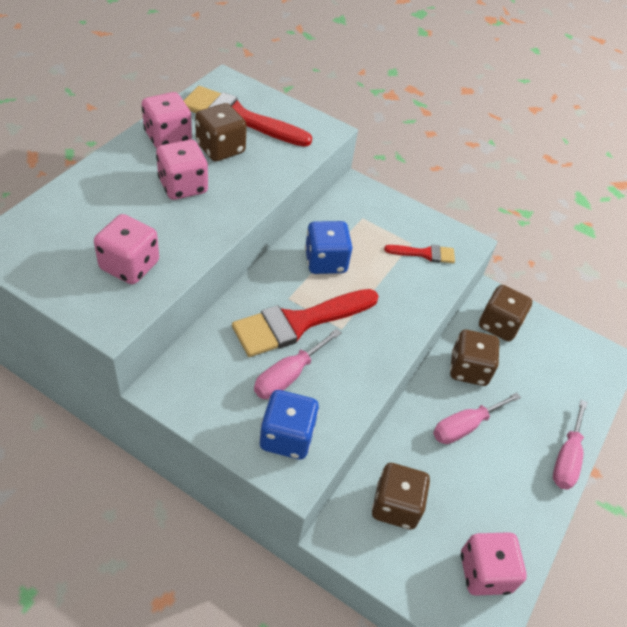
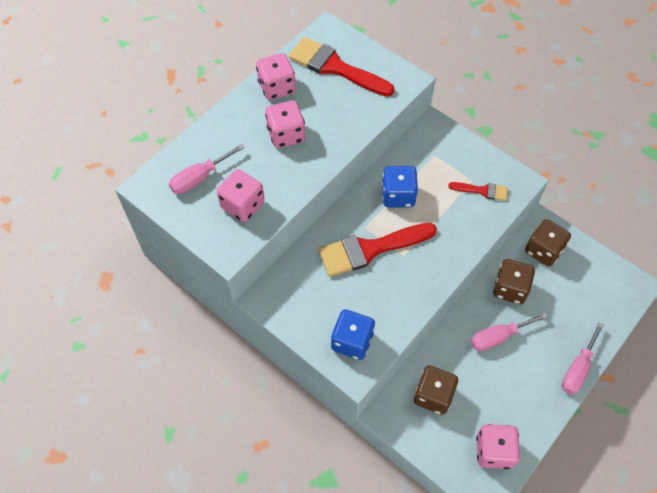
camera: 15 degrees right, 10 degrees up
brown dice [195,103,247,161] -> none
pink screwdriver [254,328,341,399] -> pink screwdriver moved to [169,144,245,194]

